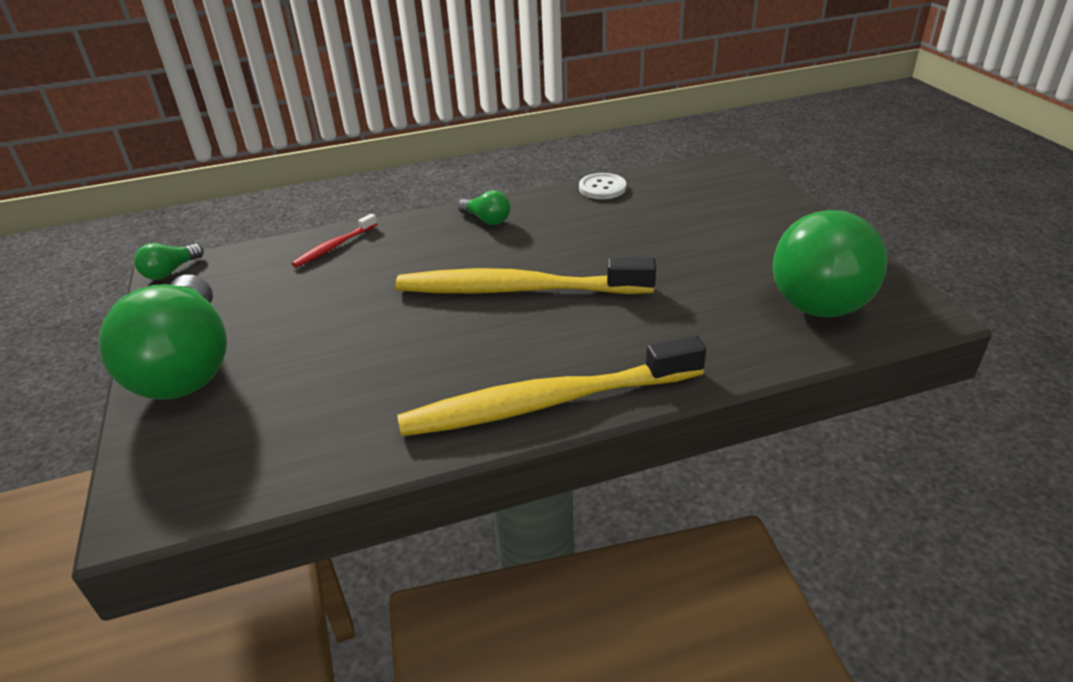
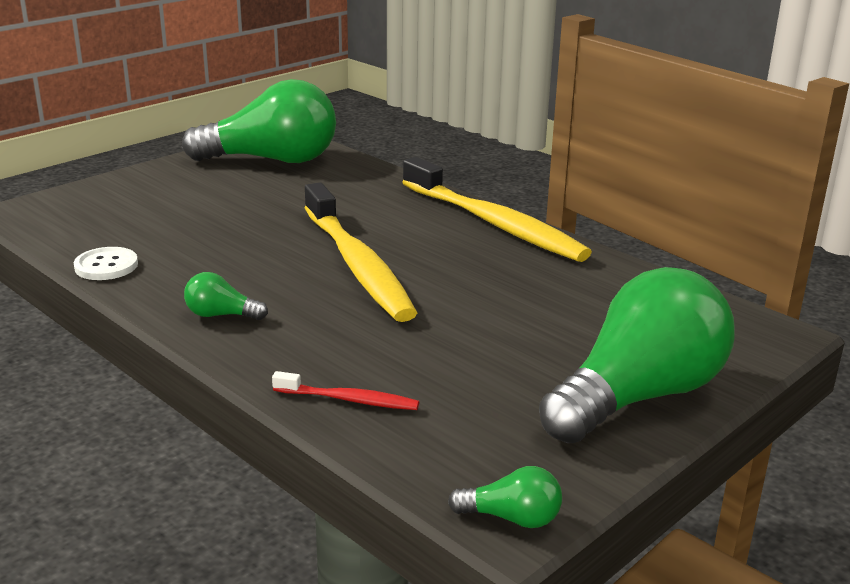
camera: 120 degrees left, 10 degrees down
green light bulb [458,190,510,225] -> green light bulb turned 90 degrees counterclockwise [184,272,268,320]

